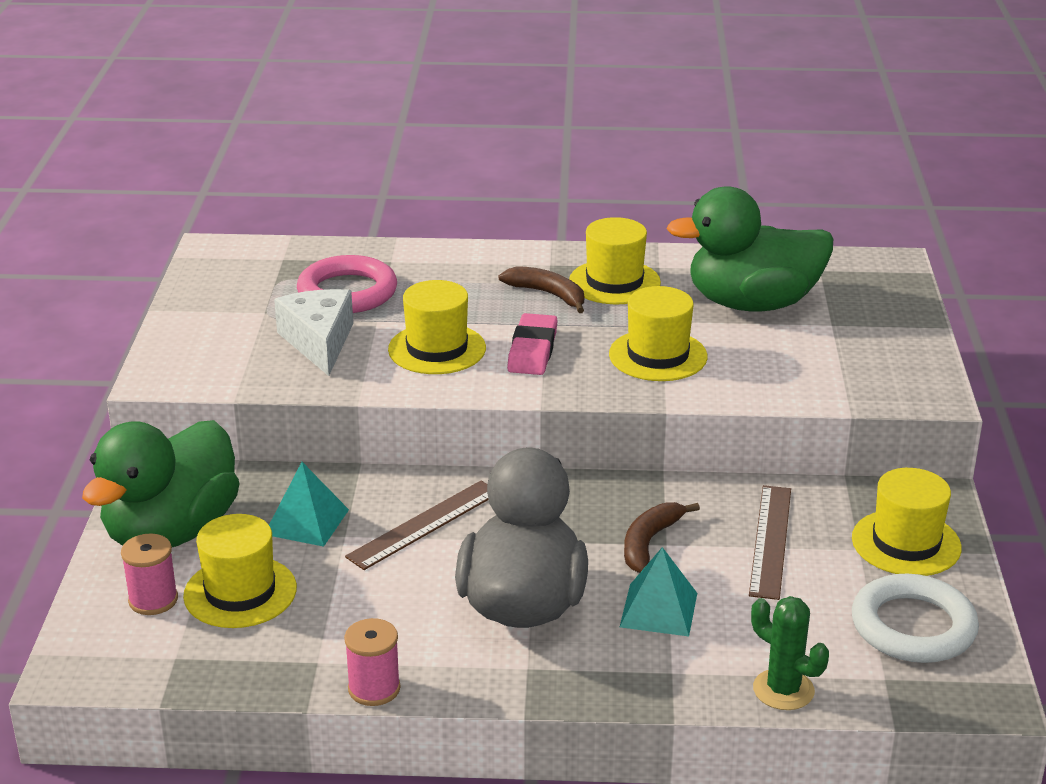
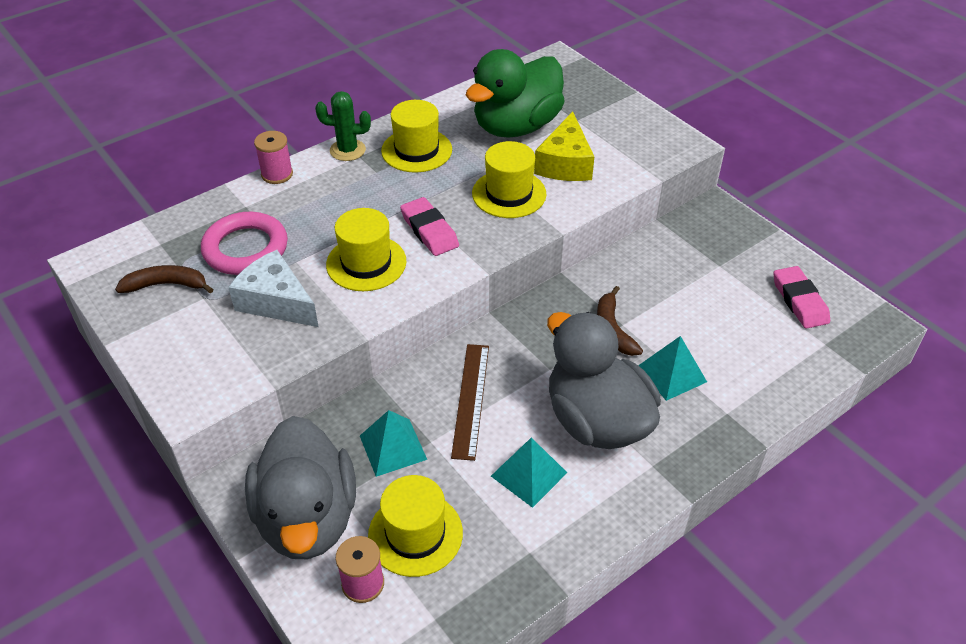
camera: 40 degrees left, 15 degrees up
green duck [82,420,240,547] -> grey duck [245,416,356,559]
pink spool [344,618,400,706] -> pink spool moved to [254,131,293,184]
brown banana [498,266,584,313] -> brown banana moved to [115,265,214,293]
brown ruler [749,485,791,600] -> none
green cactus [751,596,829,710] -> green cactus moved to [315,91,371,161]
yellow hat [852,468,962,576] -> none
white ring [852,574,979,663] -> pink eraser [773,266,830,329]
none -> turquoise pyramid [491,437,567,508]
none -> yellow cheese [534,111,594,181]

